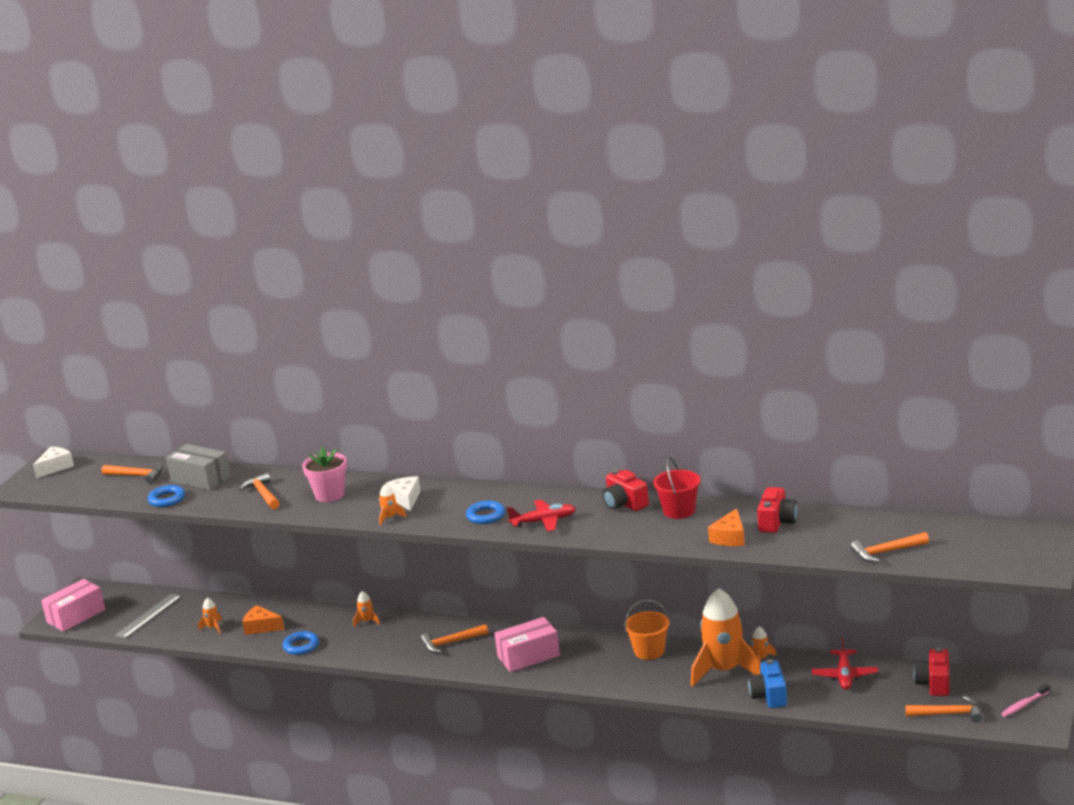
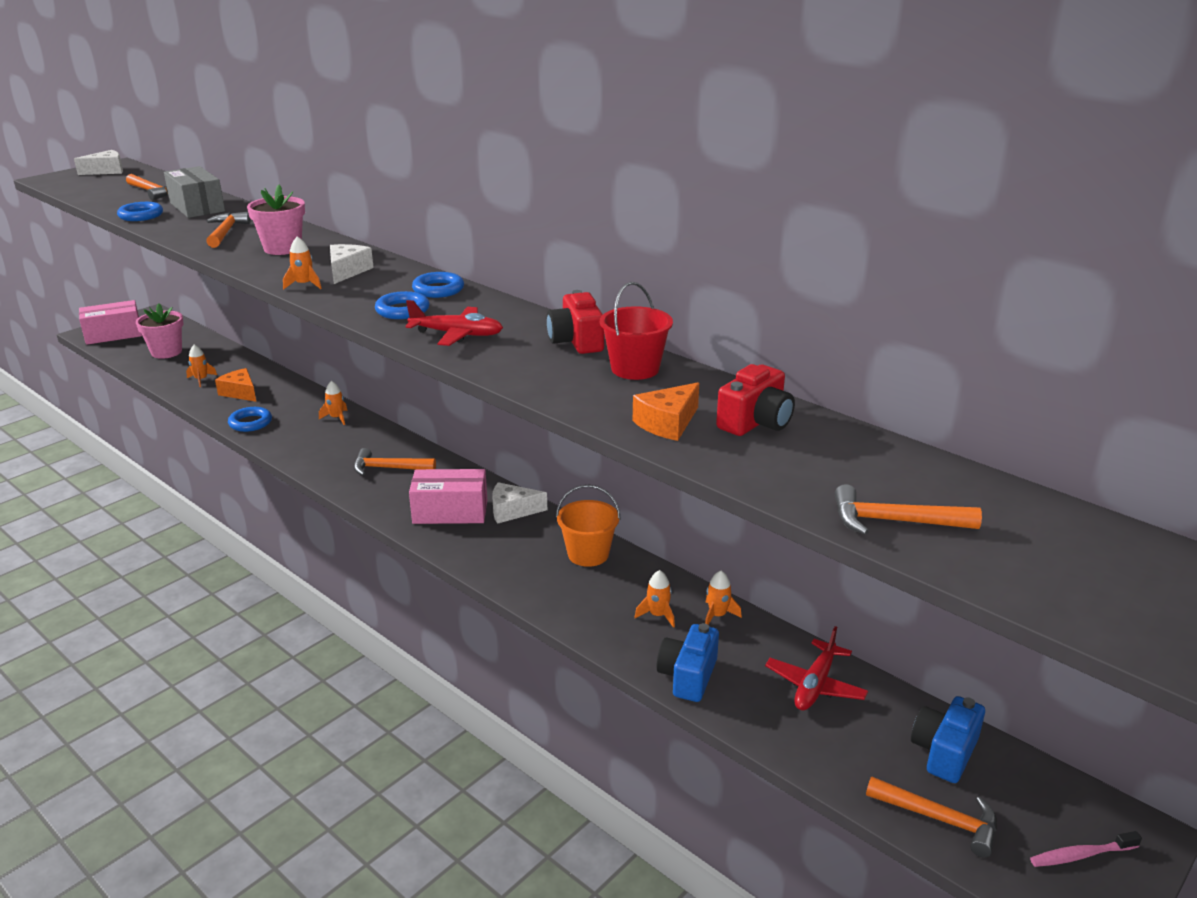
camera: 20 degrees right, 5 degrees up
grey ruler [115,593,182,639] -> pink flower pot [136,303,183,359]
orange rocket [691,588,761,687] -> orange rocket [635,570,675,628], size x0.40
red camera [913,647,950,696] -> blue camera [911,696,985,783]
none -> blue ring [412,272,464,298]
none -> white cheese [492,482,547,524]

